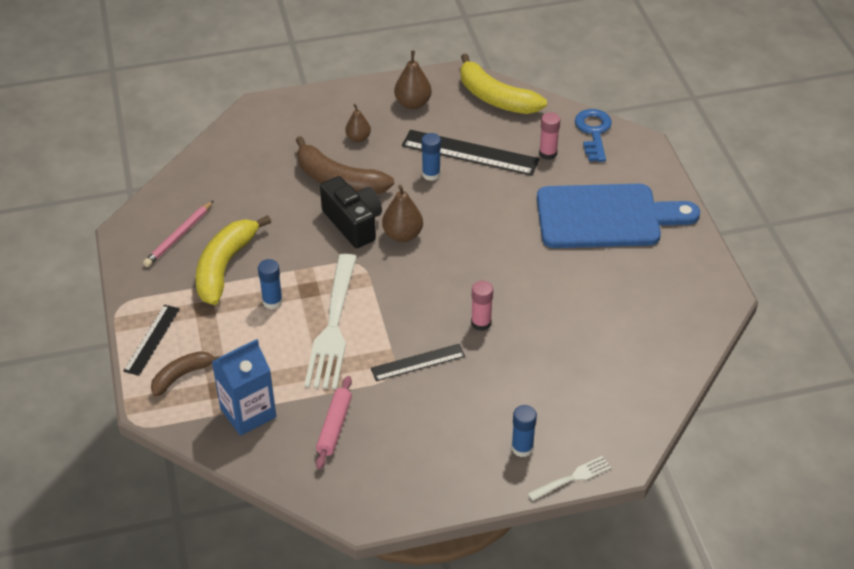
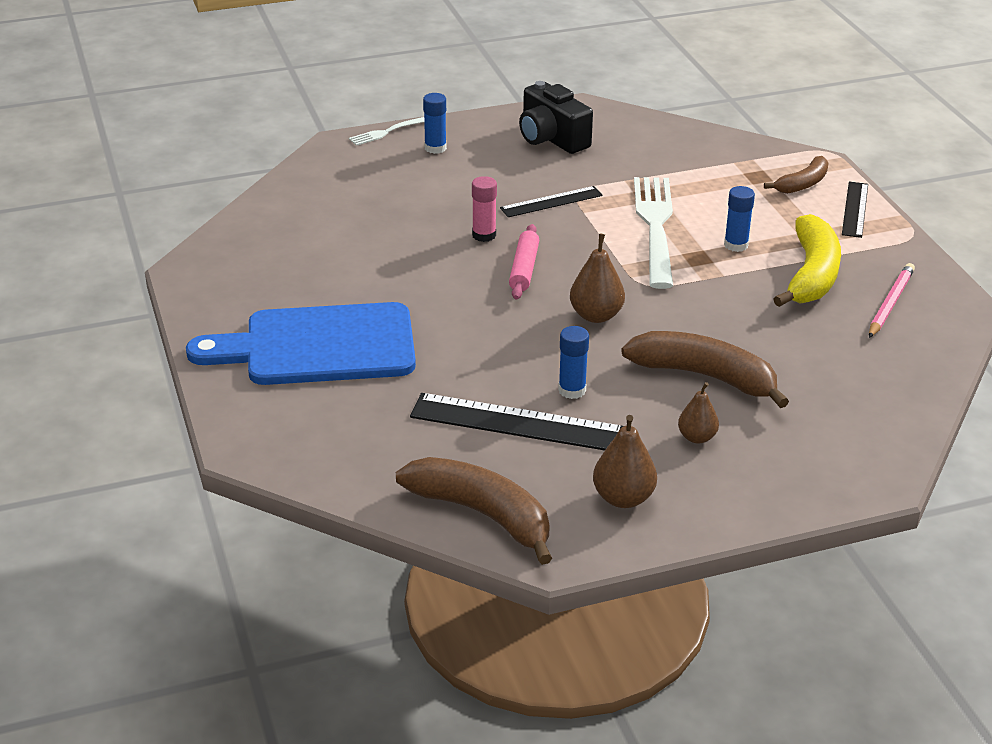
camera: 175 degrees right, 10 degrees down
blue carton [212,339,276,436] -> none
pink rolling pin [316,376,352,469] -> pink rolling pin moved to [509,224,539,299]
black camera [320,176,382,248] -> black camera moved to [519,81,593,154]
yellow banana [460,54,547,114] -> brown banana [396,457,552,565]
pink glue stick [539,112,560,160] -> none
blue key [575,109,612,162] -> none

